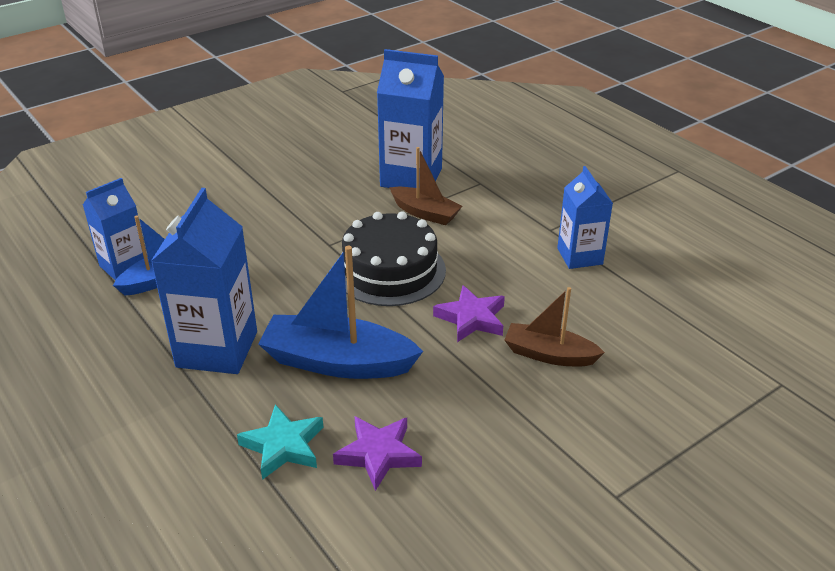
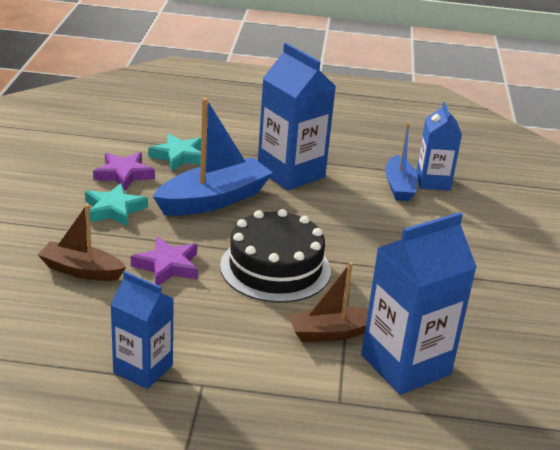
camera: 130 degrees right, 5 degrees down
brown boat [504,287,605,366] -> brown boat turned 135 degrees counterclockwise [38,204,126,281]
none -> turquoise star [85,183,148,227]

